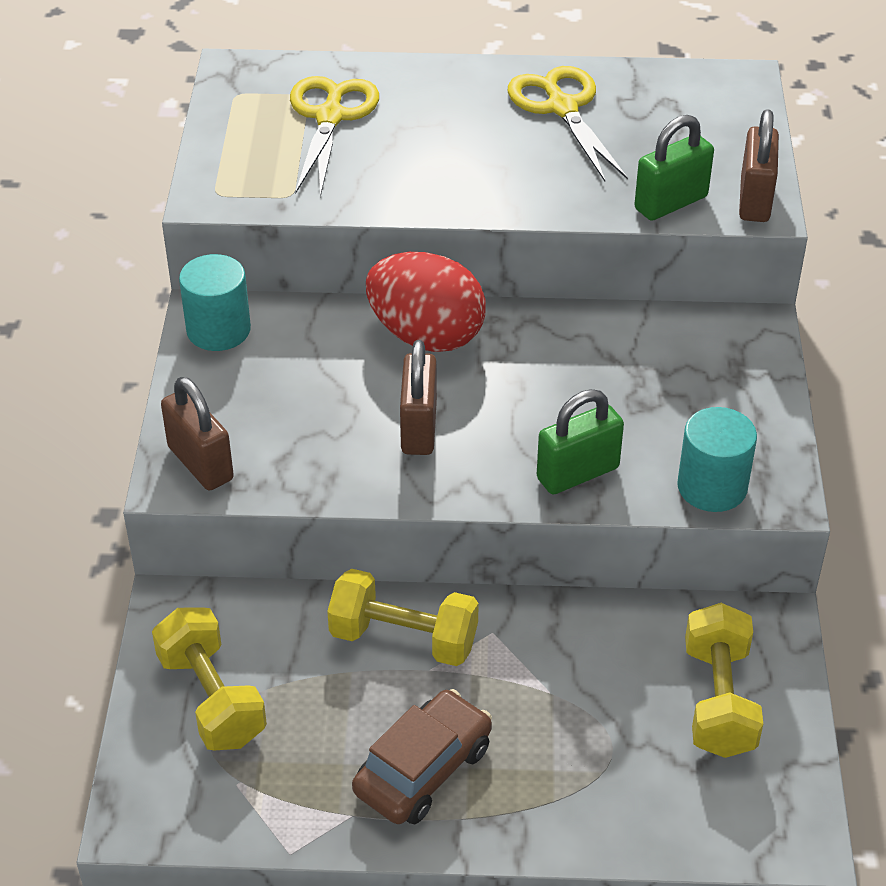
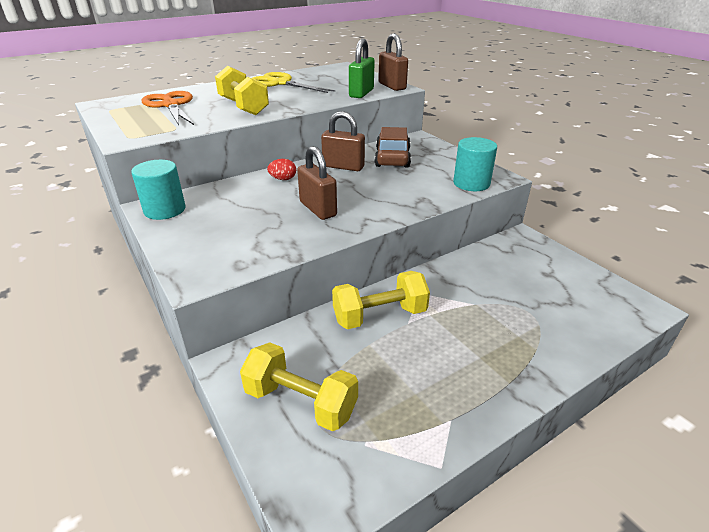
camera: 35 degrees left, 10 degrees down
brown padlock [161,377,234,490] -> brown padlock moved to [321,111,365,171]
yellow scissors [290,76,379,197] -> orange scissors [142,91,194,125]
brown car [352,689,492,824] -> brown car moved to [375,127,411,168]
red egg [366,252,486,352] -> red egg [267,159,296,180], size x0.41
green padlock [537,389,624,495] -> none
yellow dumbbell [685,603,763,758] -> yellow dumbbell moved to [215,66,269,115]

